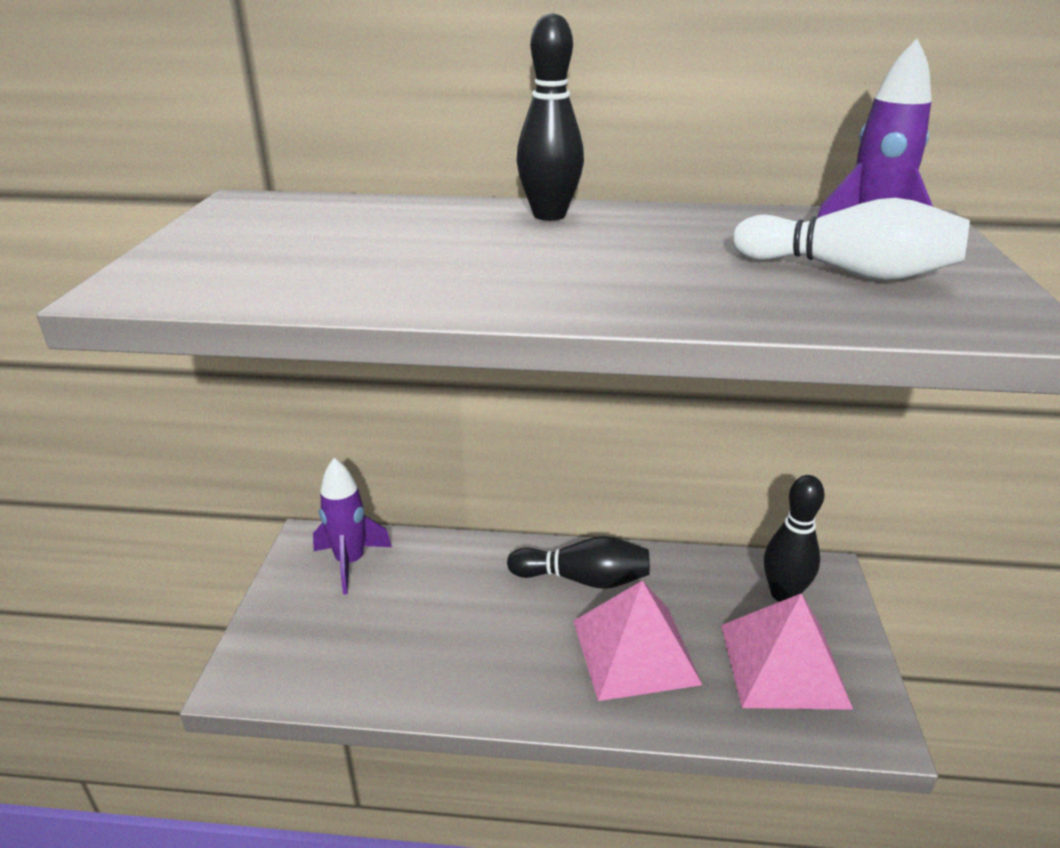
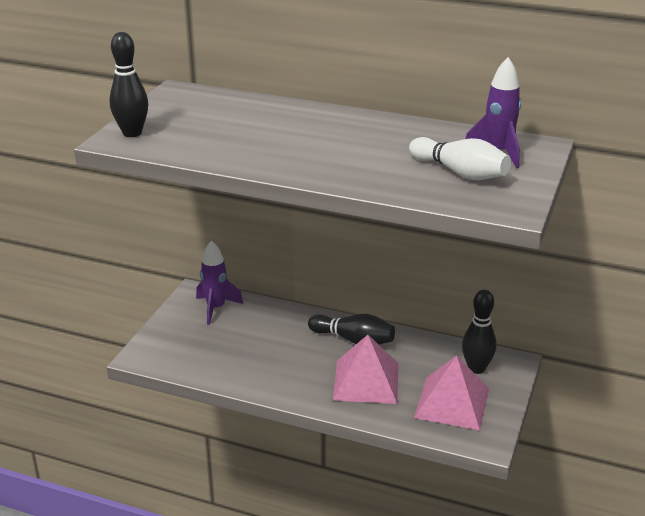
camera: 15 degrees right, 0 degrees up
black bowling pin [517,13,584,221] -> black bowling pin moved to [110,32,148,137]

